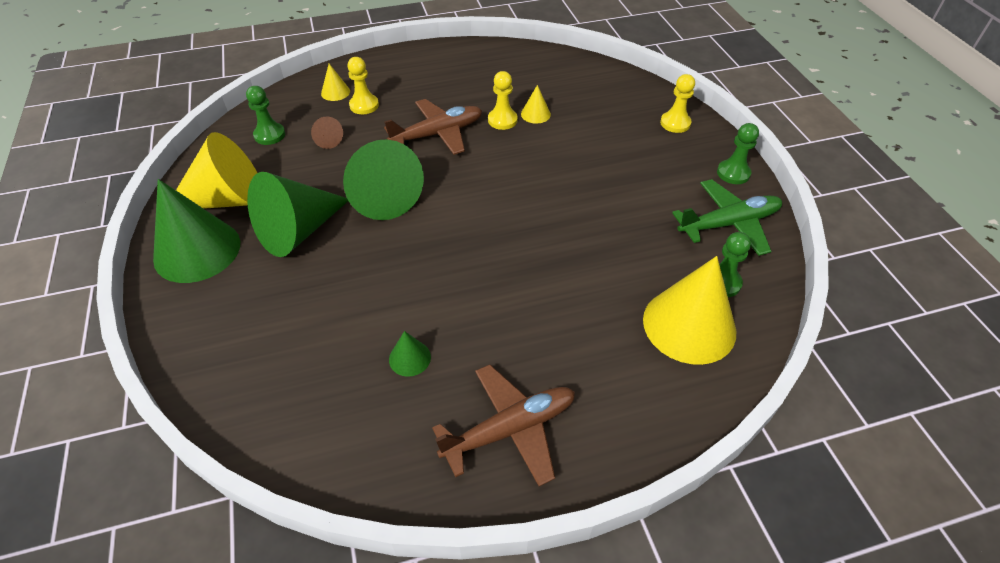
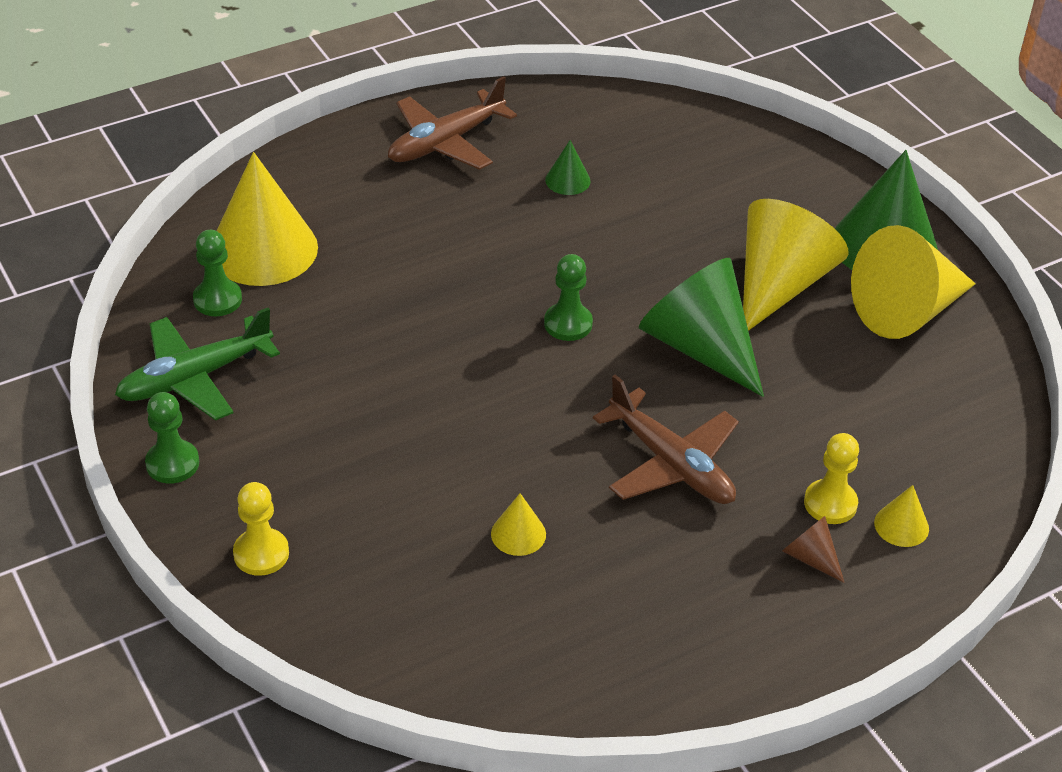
camera: 165 degrees right, 5 degrees down
green pawn [246,86,285,145] -> green pawn moved to [544,254,593,341]
green cone [247,172,348,257] -> yellow cone [743,199,848,331]
brown cone [311,116,343,149] -> brown cone moved to [782,516,845,583]
brown plane [384,99,482,155] -> brown plane turned 90 degrees counterclockwise [593,375,739,504]
yellow pawn [488,71,518,130] -> none

